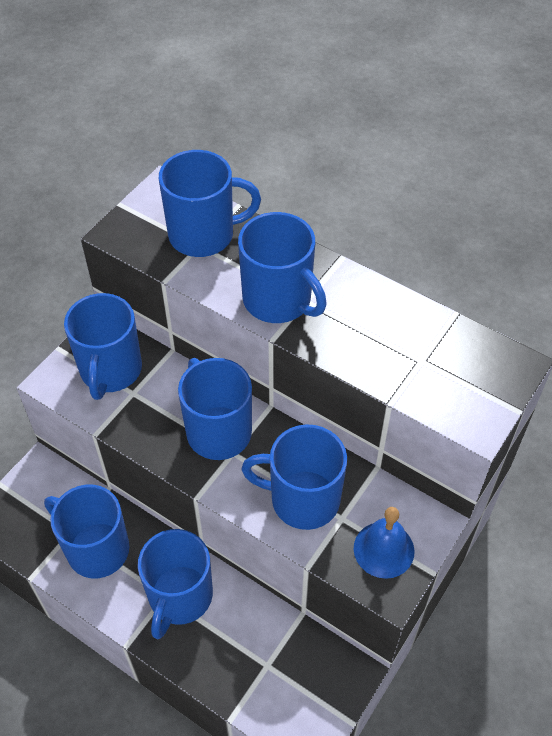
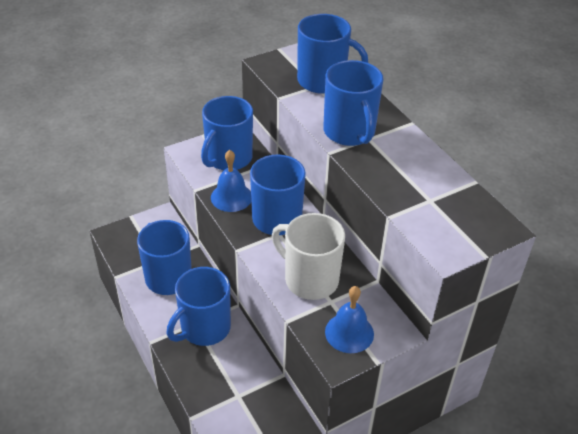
camera: 25 degrees right, 10 degrees down
blue mug [241,424,347,530] -> white mug [272,213,345,300]
none -> blue bell [211,150,251,212]

